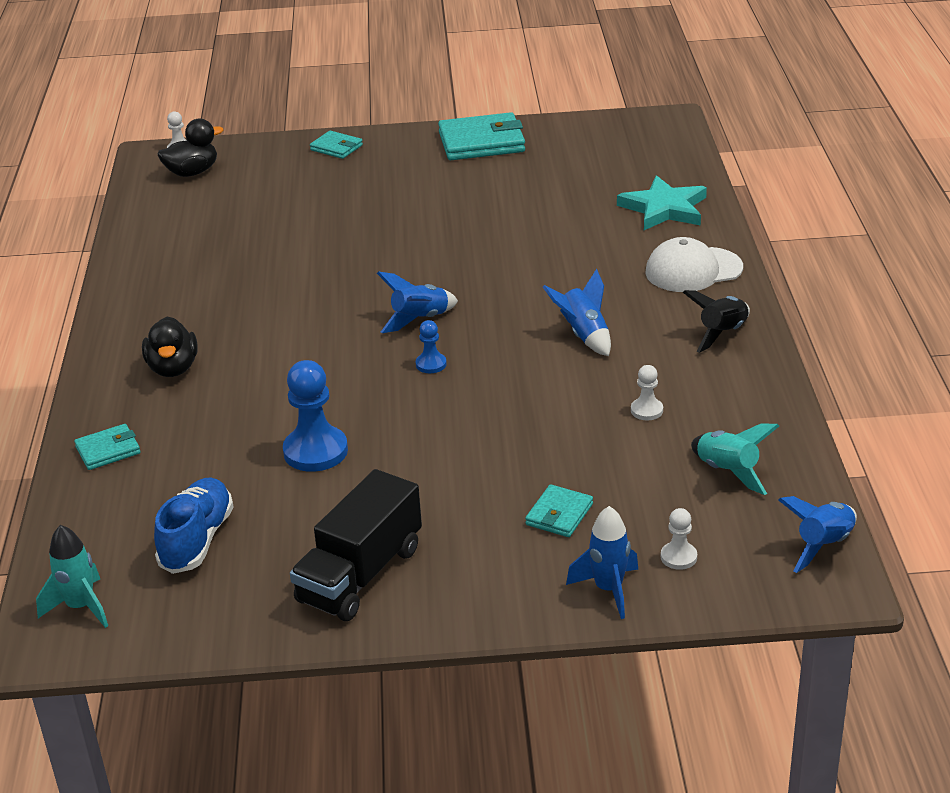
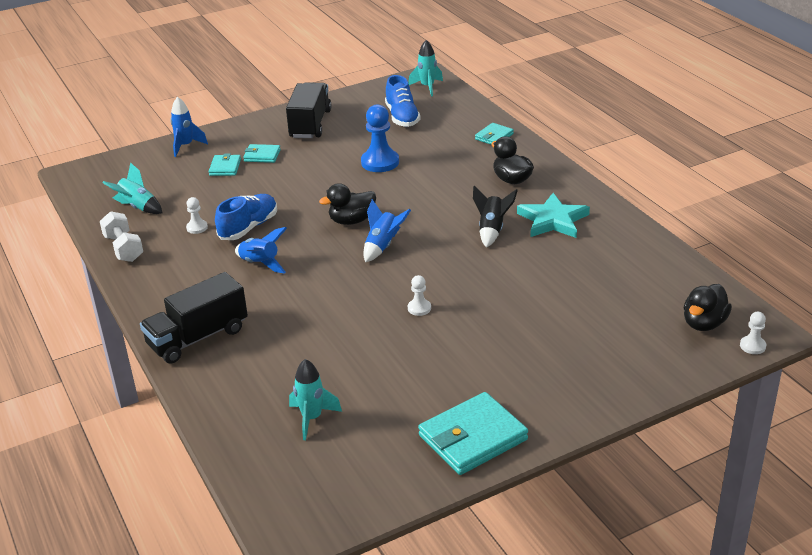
camera: 155 degrees right, 0 degrees up
turquoise wallet [310,131,363,159] -> turquoise wallet moved to [243,144,281,163]
blue pawn [416,320,447,373] -> black duck [319,183,376,225]
turquoise star [617,175,707,230] -> turquoise star moved to [517,193,590,238]
white cap [645,237,743,292] -> black truck [140,272,248,364]
white pawn [661,508,697,570] -> white pawn moved to [408,275,431,316]
black rocket [683,290,750,353] -> black rocket moved to [473,186,518,248]
blue rocket [778,496,857,573] -> none
none -> white dumbbell [100,211,143,262]
none -> blue shoe [215,194,277,240]
none -> turquoise rocket [289,359,342,440]

